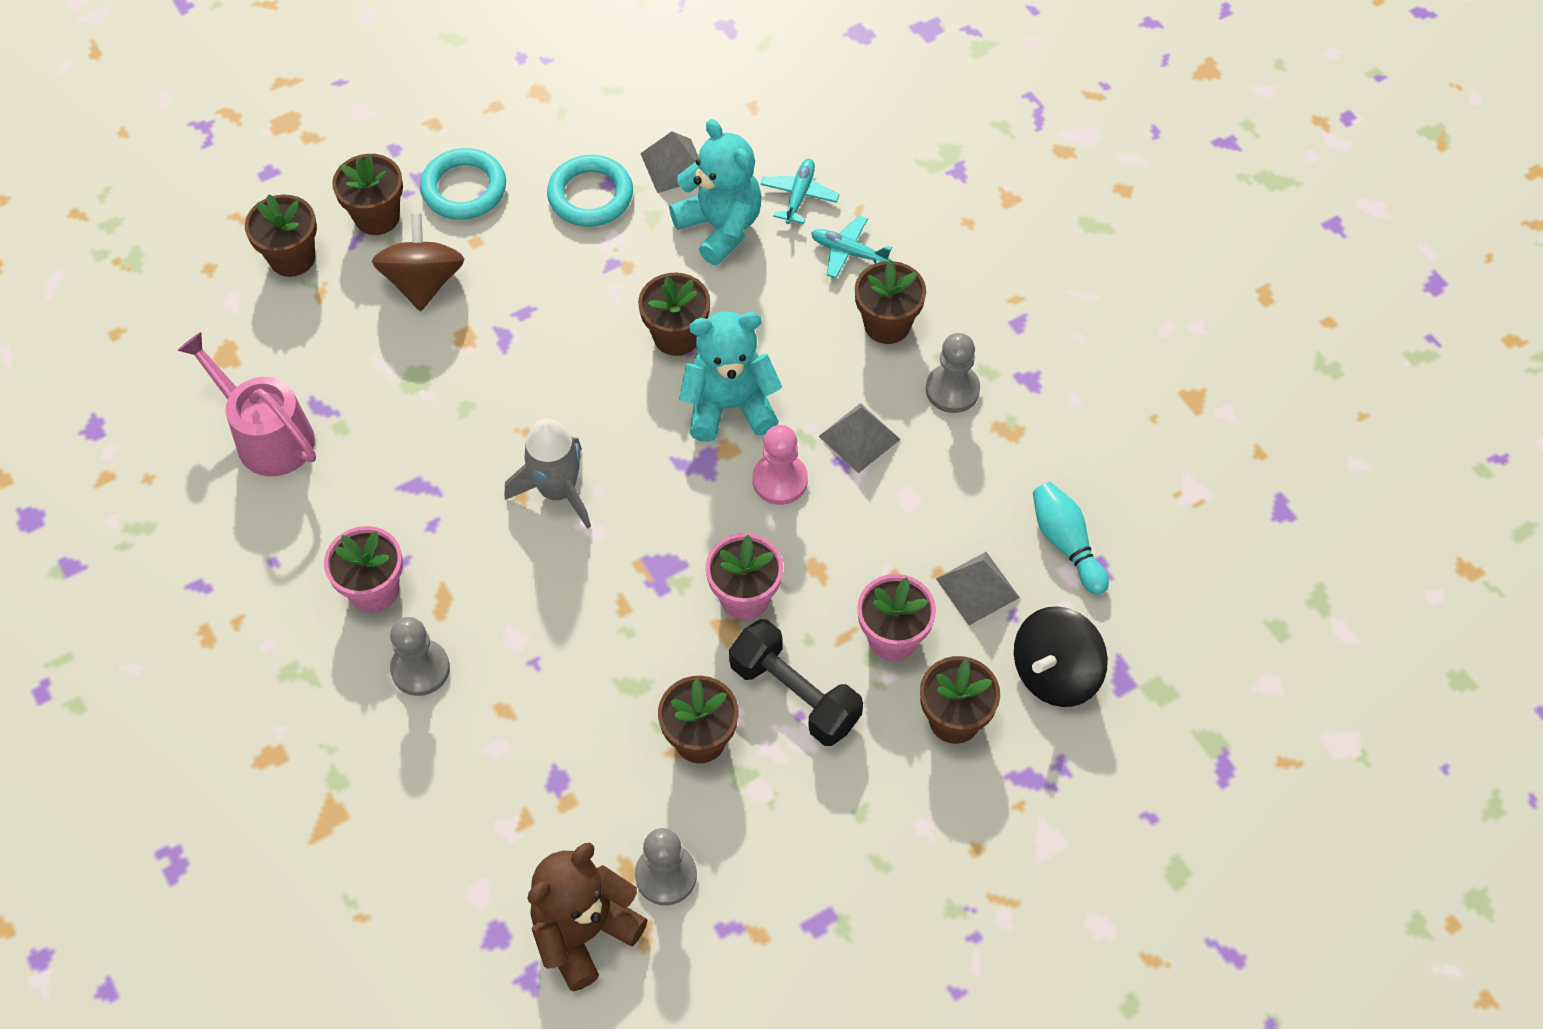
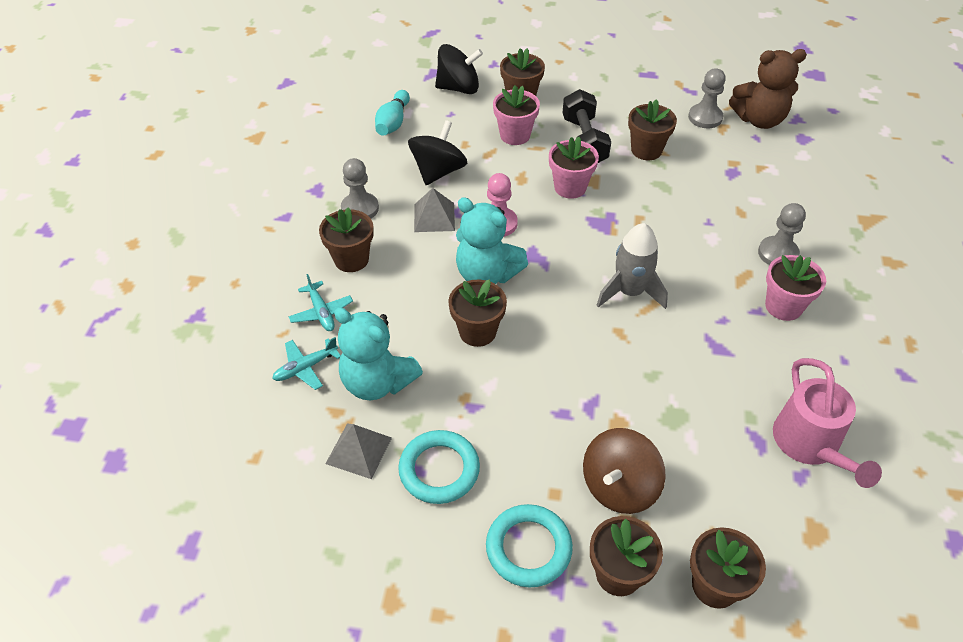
camera: 140 degrees left, 10 degrees down
turquoise teddy bear [669,119,762,265] -> turquoise teddy bear turned 60 degrees counterclockwise [334,307,423,400]
grey pyramid [936,552,1020,625] -> none
none -> black spinning top [408,120,467,185]

